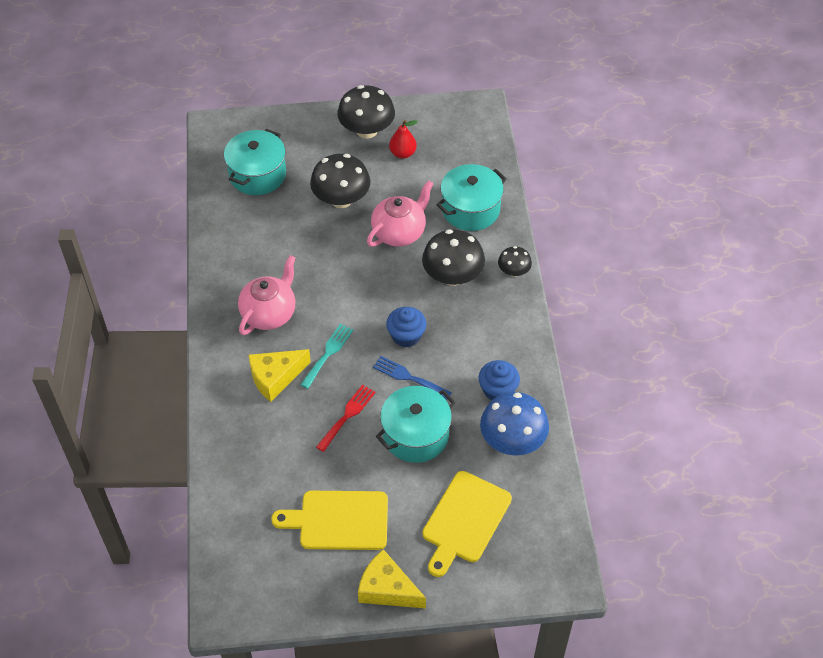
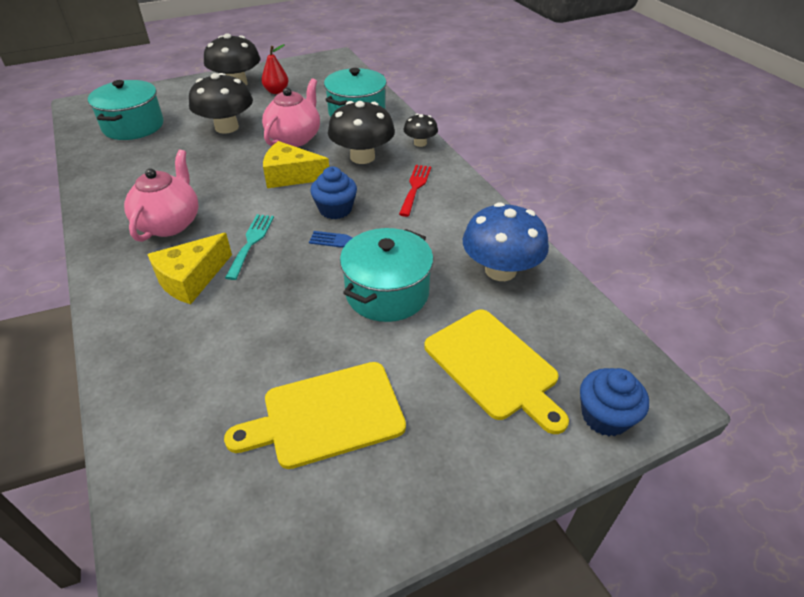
camera: 20 degrees left, 10 degrees down
red fork [316,385,376,452] -> red fork moved to [399,165,431,217]
yellow cheese [358,549,426,609] -> yellow cheese moved to [263,141,329,188]
yellow cutting board [422,471,512,577] -> yellow cutting board turned 45 degrees counterclockwise [424,310,569,434]
blue cupcake [479,360,520,400] -> blue cupcake moved to [580,368,649,436]

